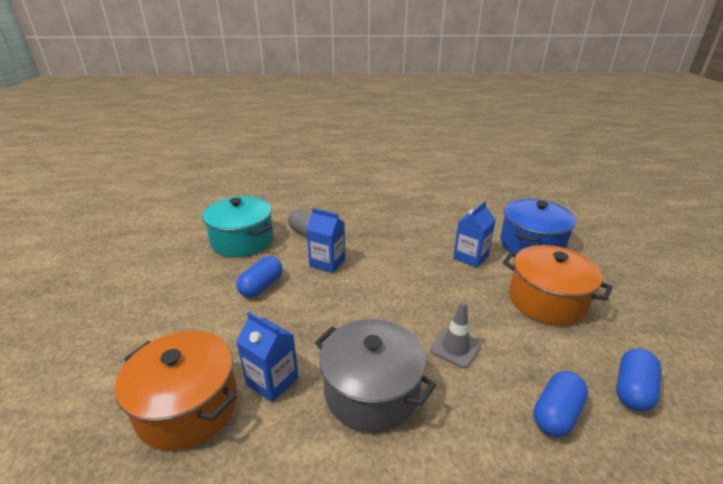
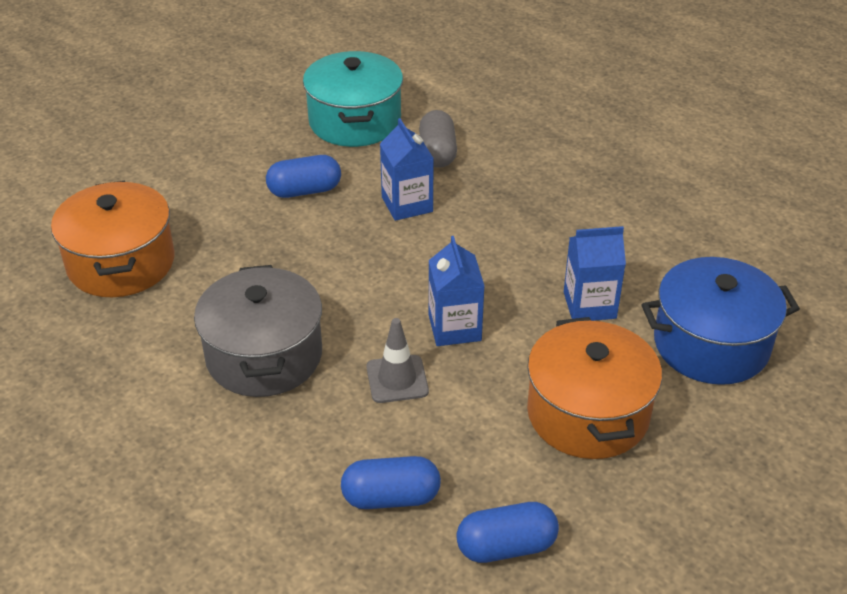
camera: 45 degrees right, 10 degrees up
blue carton [236,312,299,403] -> blue carton moved to [429,236,485,346]

